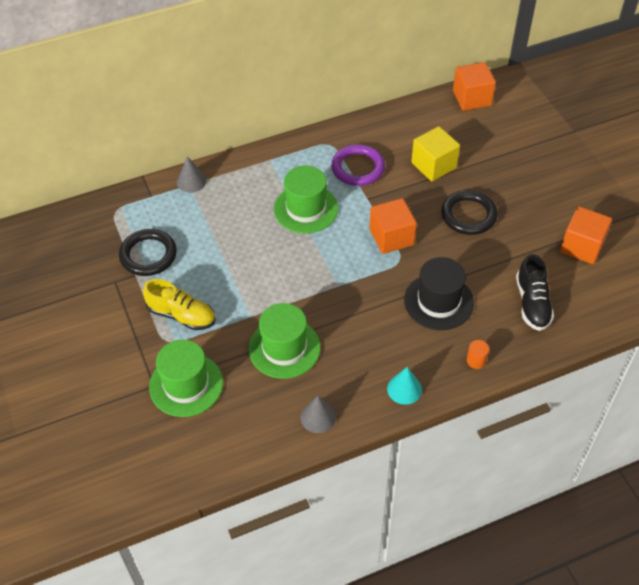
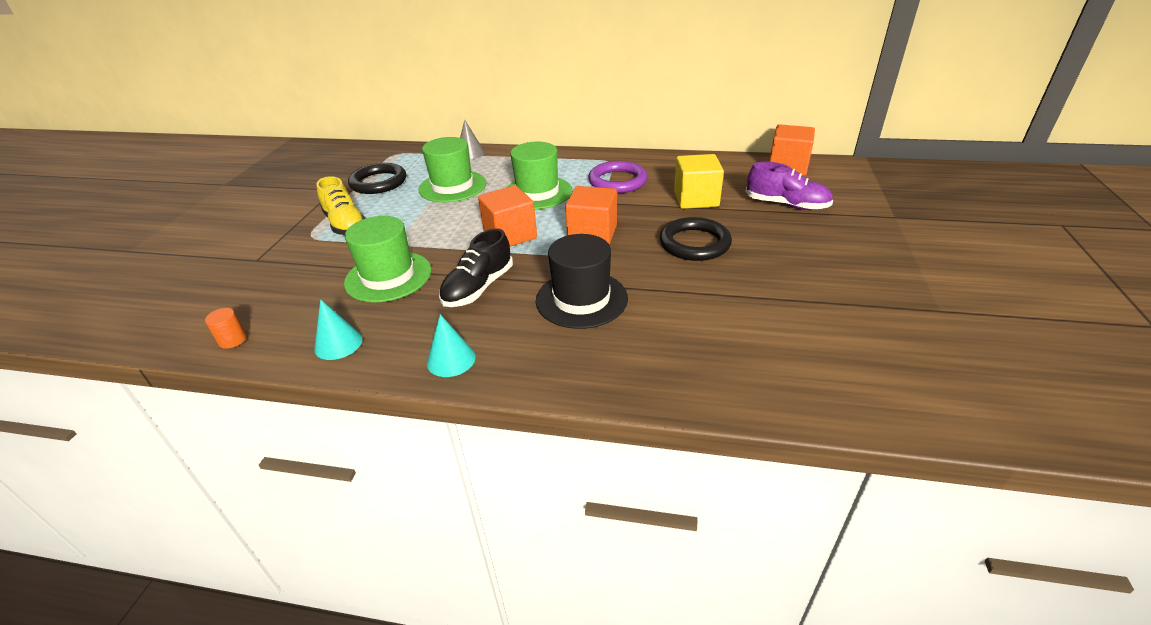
camera: 35 degrees right, 15 degrees down
green hat [149,340,223,417] -> green hat moved to [418,137,486,202]
grey cone [301,396,336,433] -> turquoise cone [314,299,363,360]
orange cylinder [467,340,489,369] -> orange cylinder moved to [205,308,247,349]
black shoe [516,254,554,331] -> black shoe moved to [439,228,513,307]
orange cube [560,206,612,264] -> orange cube moved to [478,185,537,247]
none -> purple shoe [746,162,833,210]

